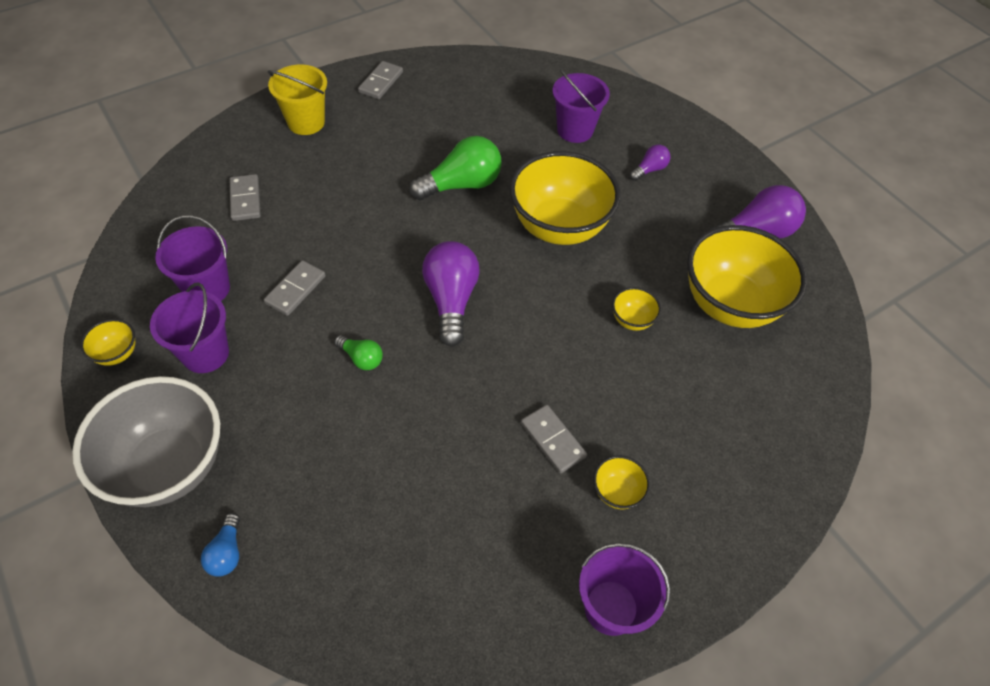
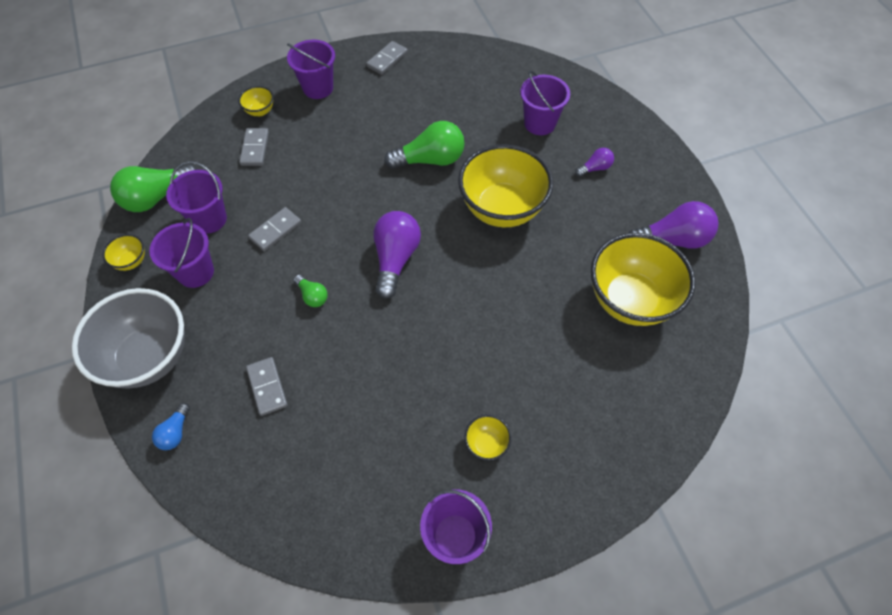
camera: 15 degrees right, 5 degrees up
yellow bucket [268,65,327,135] -> purple bucket [287,40,335,99]
grey domino [521,405,587,473] -> grey domino moved to [246,357,288,416]
yellow bowl [612,287,661,331] -> yellow bowl moved to [238,86,274,116]
none -> green light bulb [110,164,198,212]

